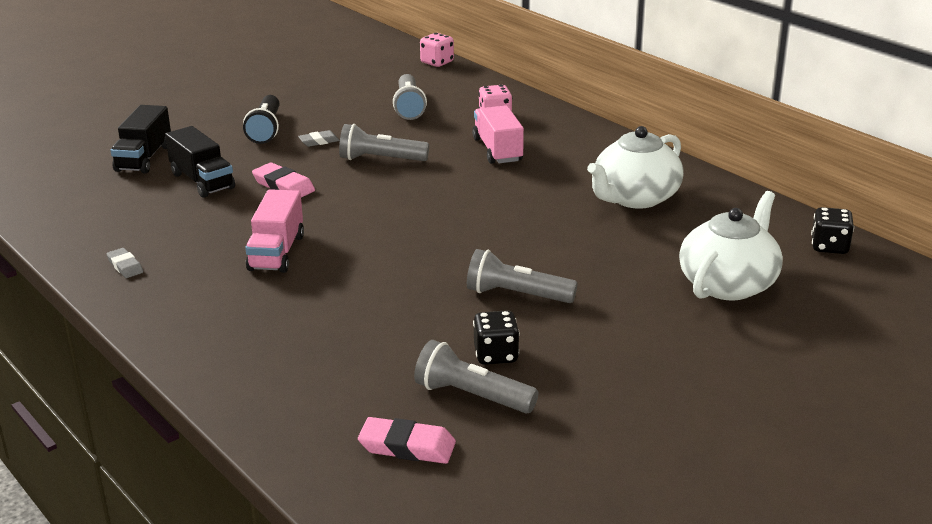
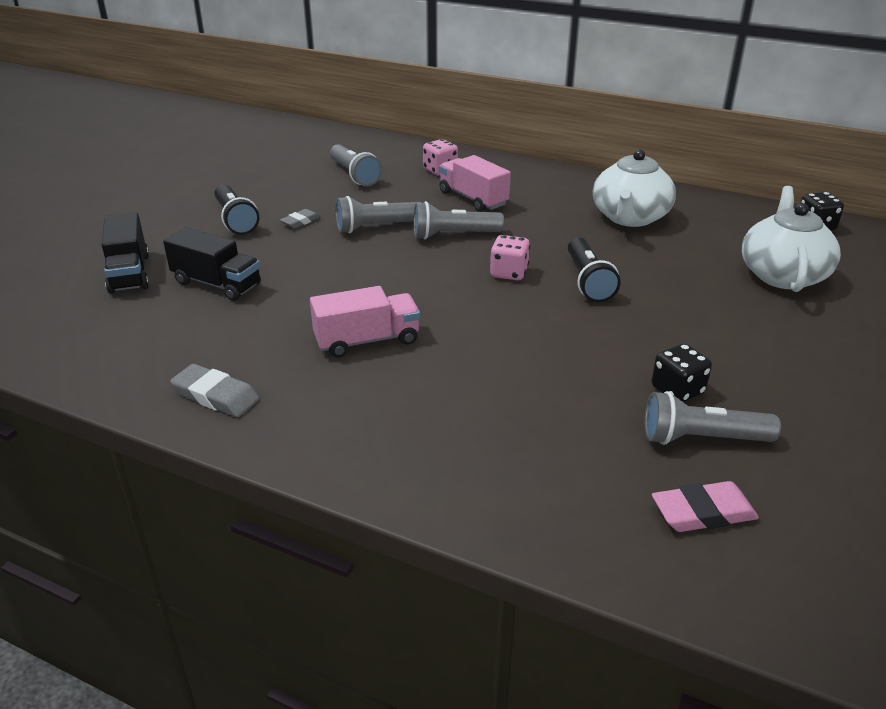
camera: 25 degrees left, 5 degrees up
grey eraser [107,248,143,278] -> grey eraser [170,364,259,417], size x1.58
pink truck [245,189,304,273] -> pink truck turned 90 degrees counterclockwise [310,286,420,358]
pink eraser [252,163,315,197] -> none
pink dice [420,33,454,67] -> pink dice moved to [490,235,530,280]
grey flashlight [467,249,578,303] -> grey flashlight moved to [413,201,504,239]
none -> black flashlight [568,237,621,302]

